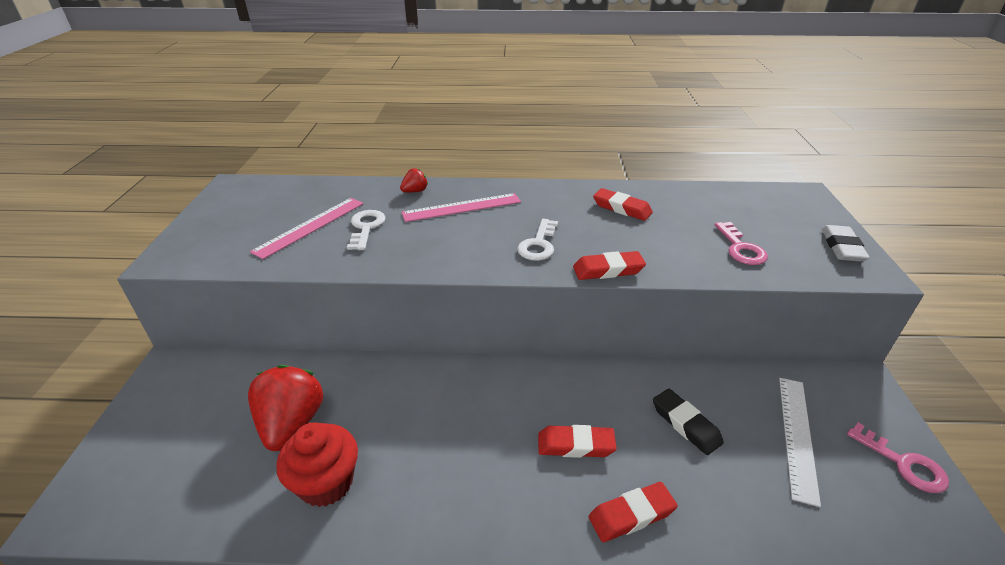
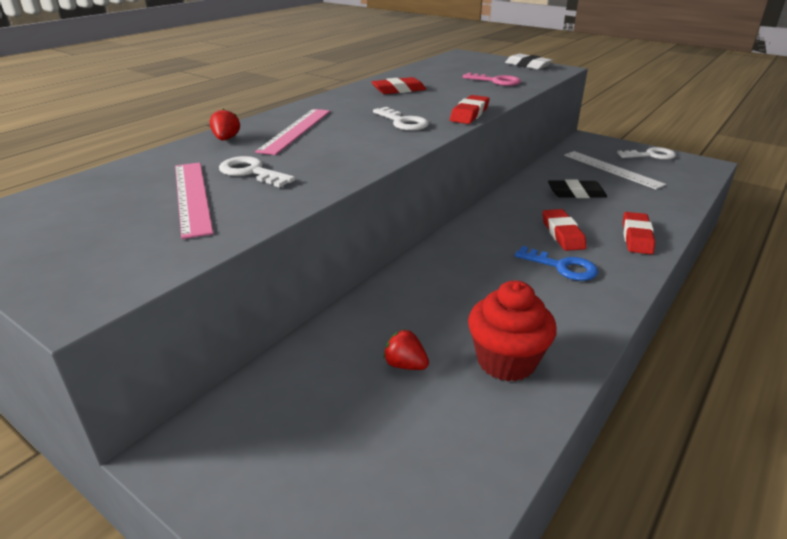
camera: 55 degrees left, 5 degrees down
red strawberry [248,365,323,451] -> red strawberry [383,329,429,370], size x0.46
red eraser [538,425,617,458] -> red eraser turned 45 degrees counterclockwise [542,209,587,251]
pink key [847,422,949,493] -> white key [617,147,676,160]
none -> blue key [515,246,598,281]

